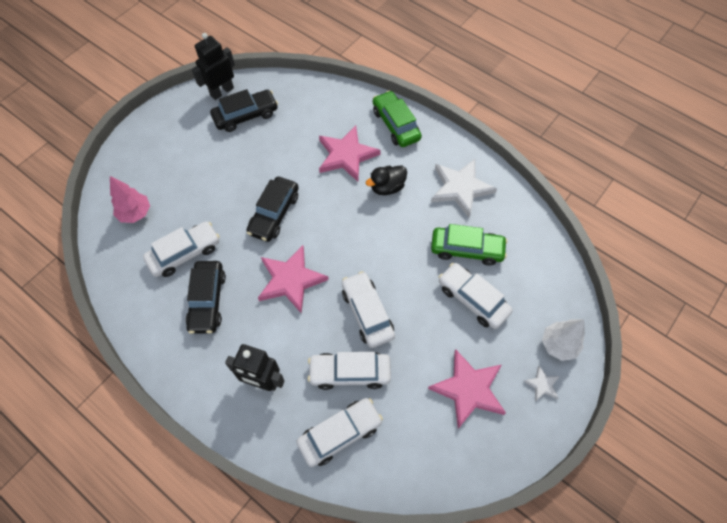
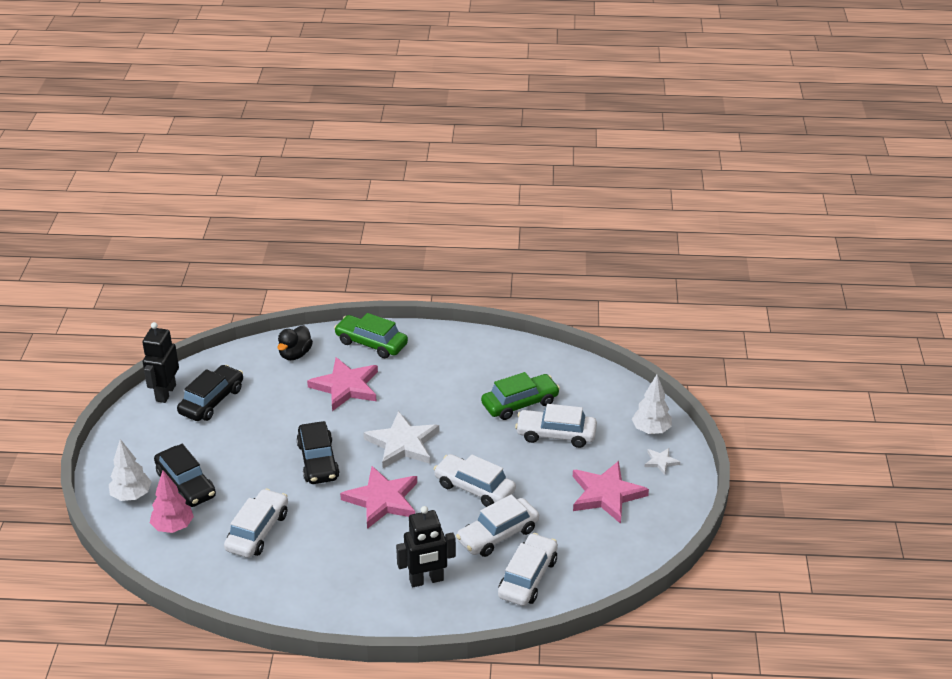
camera: 35 degrees left, 25 degrees down
black car [186,261,226,334] -> black car moved to [154,444,216,507]
black duck [366,166,407,195] -> black duck moved to [277,325,313,360]
white star [431,159,497,218] -> white star moved to [364,411,439,468]
none -> white tree [109,439,152,501]

